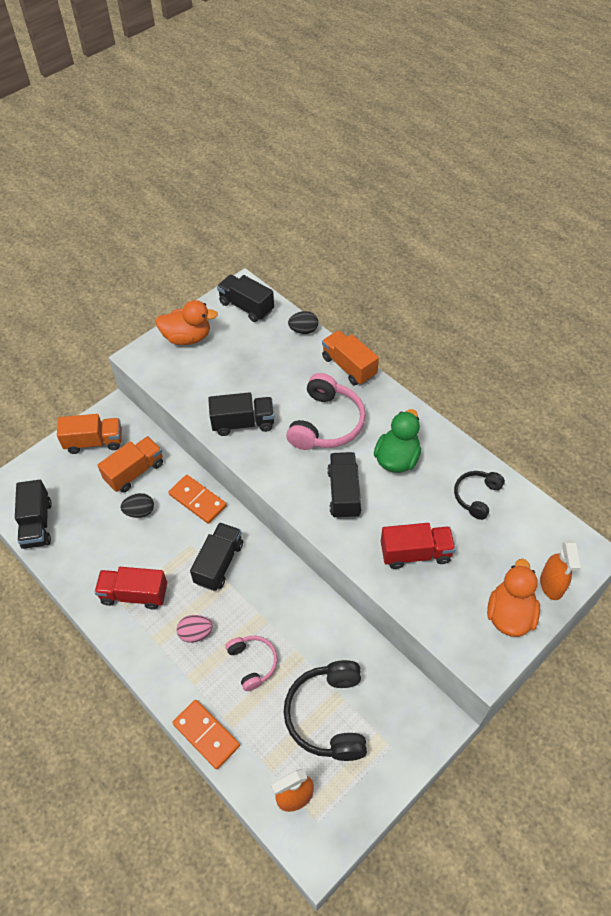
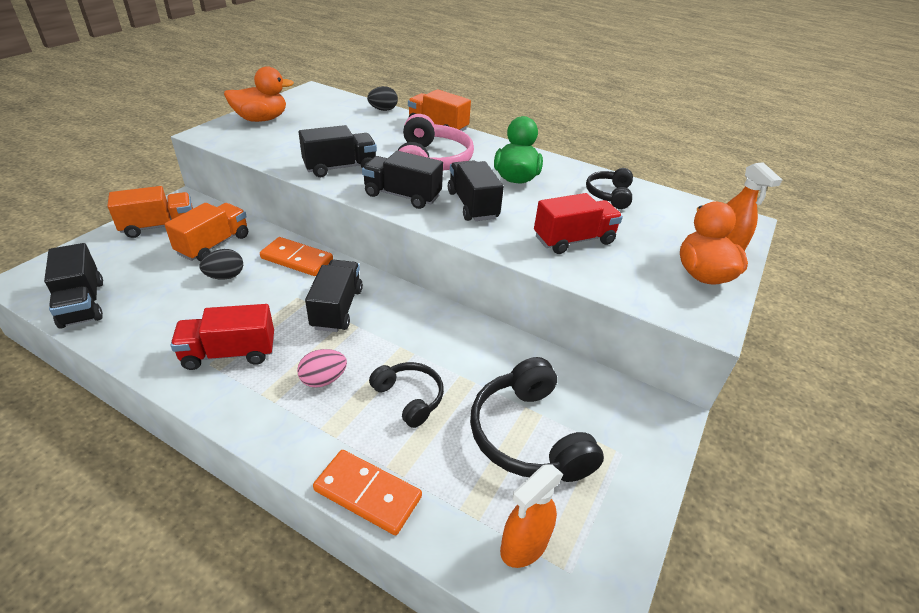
camera: 20 degrees left, 15 degrees down
black truck [217,275,274,322] -> black truck moved to [362,151,443,209]
pink headphones [225,636,277,691] -> black headphones [369,362,444,428]

